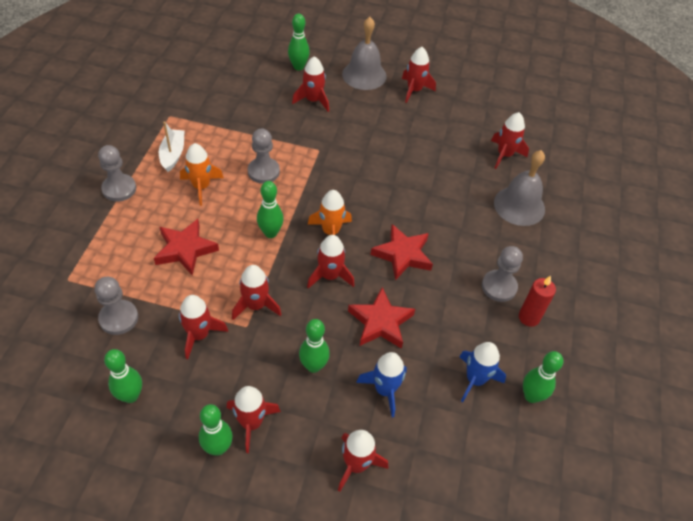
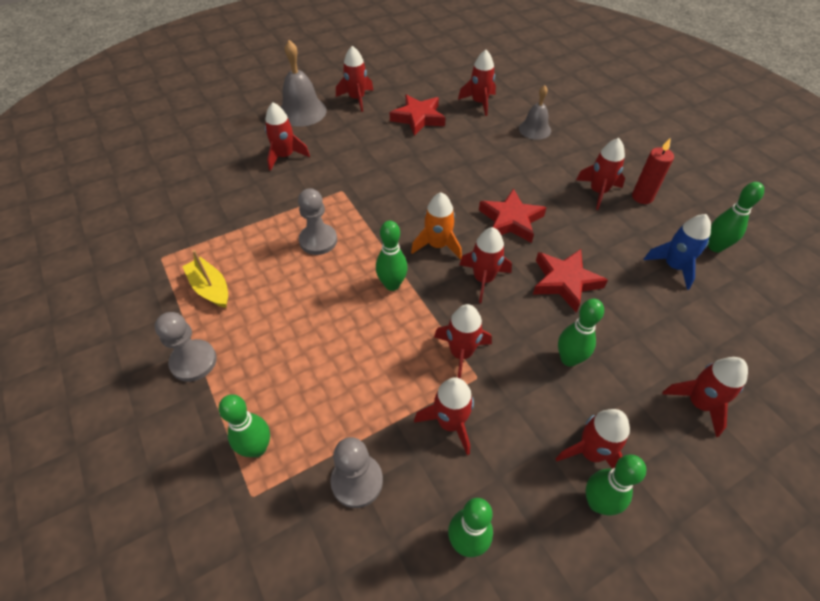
camera: 40 degrees left, 0 degrees up
red star [154,219,219,275] -> red star moved to [390,94,446,136]
white boat [159,121,184,172] -> yellow boat [182,250,228,308]
orange rocket [180,143,224,206] -> none
green bowling pin [288,14,310,70] -> green bowling pin moved to [219,394,270,457]
blue rocket [356,352,407,417] -> none
grey pawn [482,246,523,302] -> red rocket [576,138,625,210]
grey bell [494,150,545,226] -> grey bell [519,85,551,140], size x0.64

